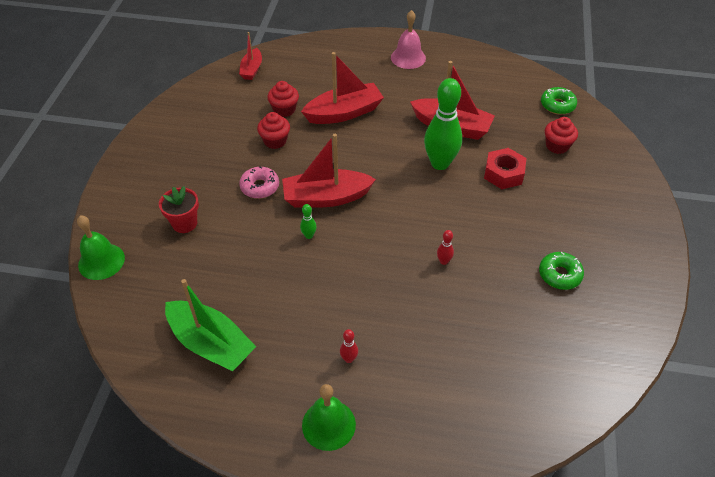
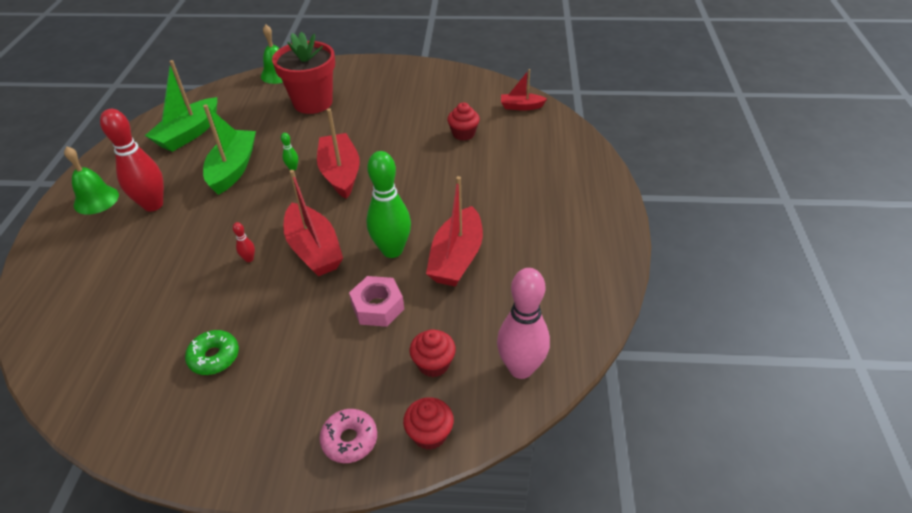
camera: 85 degrees right, 5 degrees down
red flower pot [159,186,199,233] -> red flower pot [272,32,335,114], size x1.87
pink donut [239,166,279,199] -> pink donut moved to [319,409,377,463]
red cupcake [257,112,290,149] -> red cupcake moved to [403,397,454,450]
red boat [301,52,384,124] -> red boat moved to [283,170,343,276]
red bowling pin [340,329,358,363] -> red bowling pin [100,109,164,212], size x2.47
pink bell [391,10,426,69] -> none
red nut [484,148,526,189] -> pink nut [349,276,404,327]
green donut [541,87,577,115] -> pink bowling pin [497,268,550,379]
none -> green boat [203,105,256,195]

